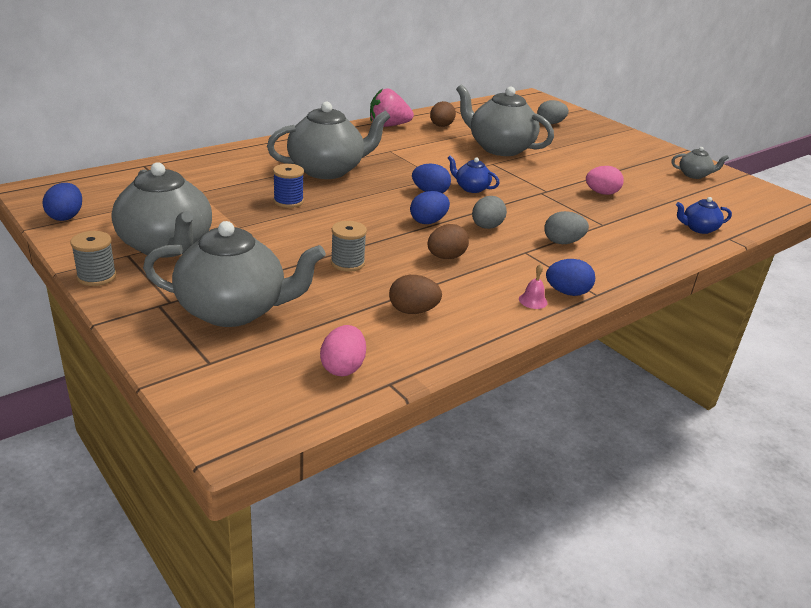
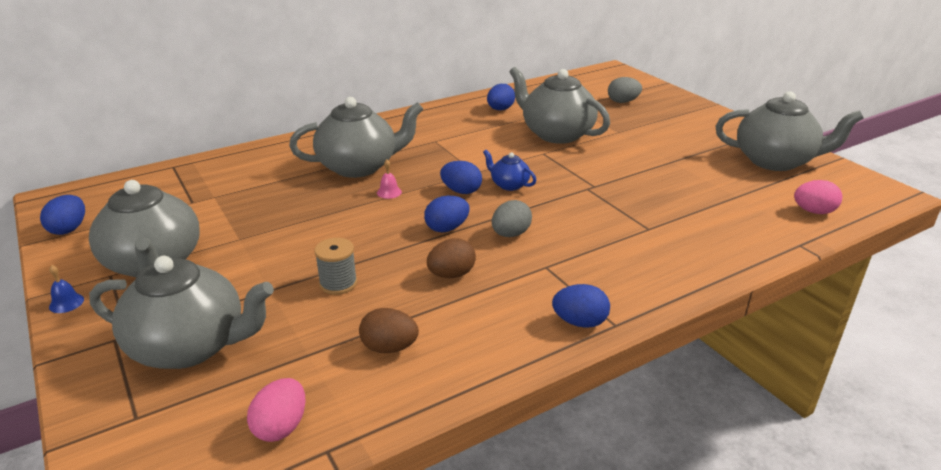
camera: 10 degrees right, 0 degrees up
grey spool [70,231,116,286] -> blue bell [49,265,84,313]
blue spool [273,164,304,208] -> none
pink strawberry [370,89,414,127] -> none
brown egg [430,101,456,127] -> blue egg [487,84,515,110]
pink bell [519,264,548,309] -> pink bell moved to [377,160,402,199]
grey egg [544,211,589,244] -> none
pink egg [586,166,624,195] -> pink egg moved to [794,180,842,214]
grey teapot [671,147,729,179] -> grey teapot [716,91,864,171], size x2.14
blue teapot [676,197,732,234] -> none

